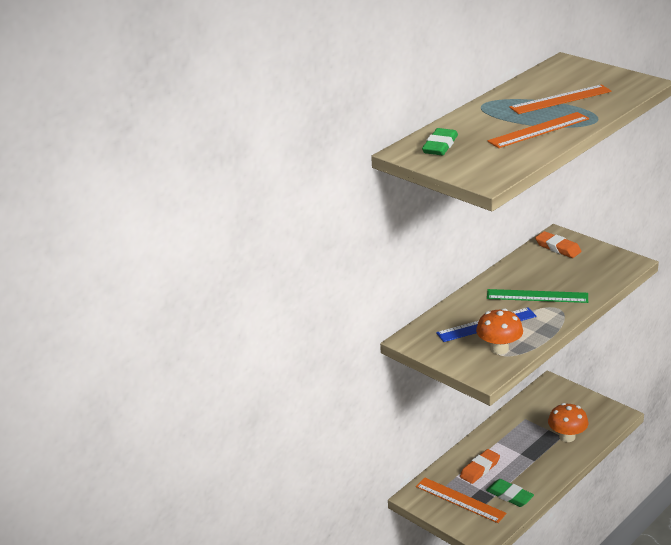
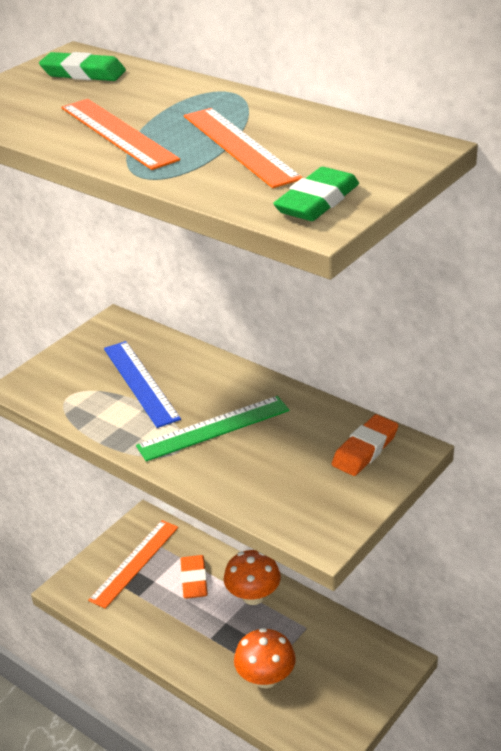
camera: 85 degrees right, 5 degrees up
orange eraser [460,449,500,484] -> orange eraser turned 45 degrees clockwise [180,555,208,599]
orange mushroom [476,309,523,354] -> orange mushroom moved to [224,550,281,605]
green eraser [486,479,534,507] -> green eraser moved to [273,167,359,221]
green ruler [487,289,588,303] -> green ruler turned 60 degrees clockwise [136,396,290,461]

